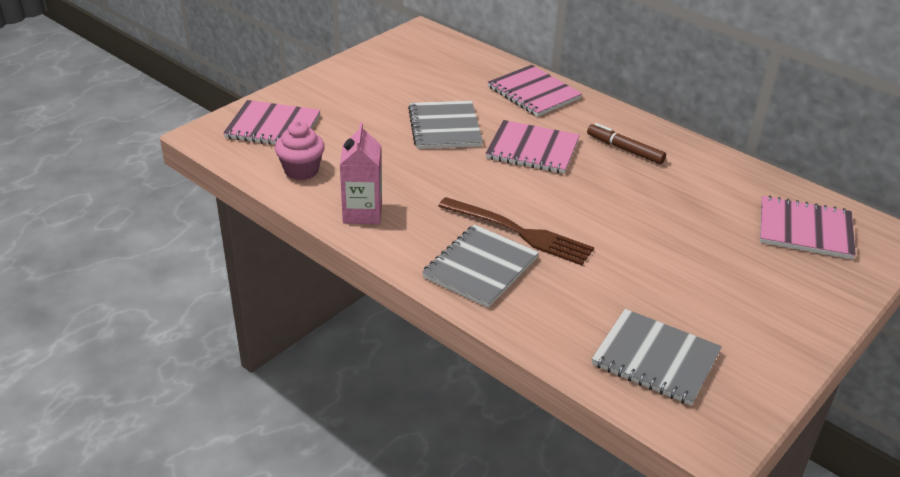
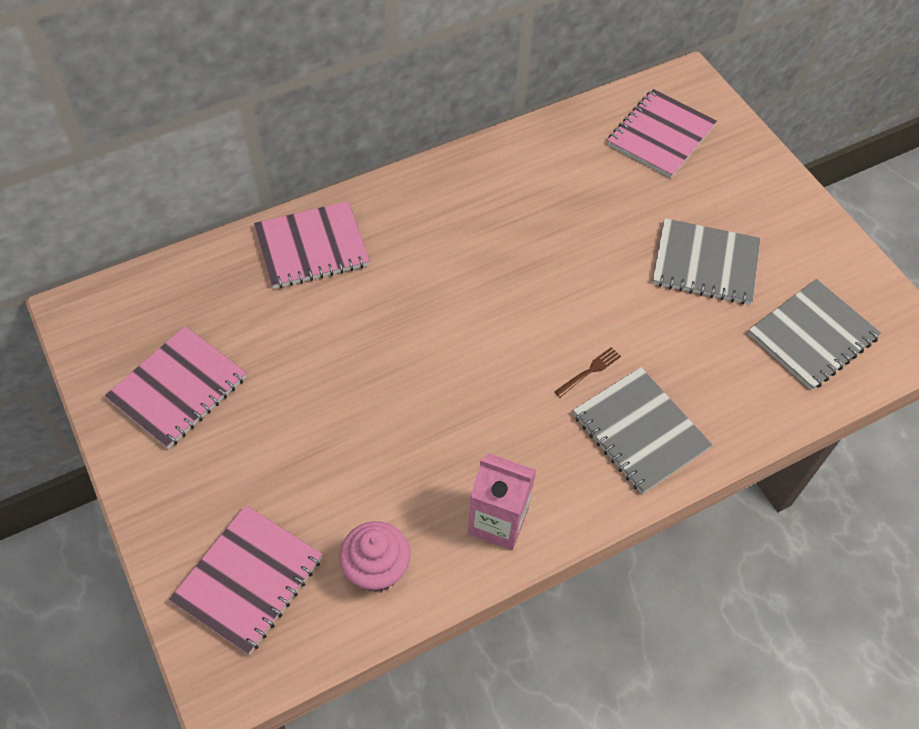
camera: 70 degrees left, 20 degrees up
grey notebook [408,101,483,149] -> grey notebook moved to [652,218,761,305]
brown fork [438,197,594,265] -> brown fork [554,347,621,397], size x0.42
pink notebook [485,120,580,174] -> pink notebook moved to [105,326,247,449]
brown marker [587,123,666,164] -> none

